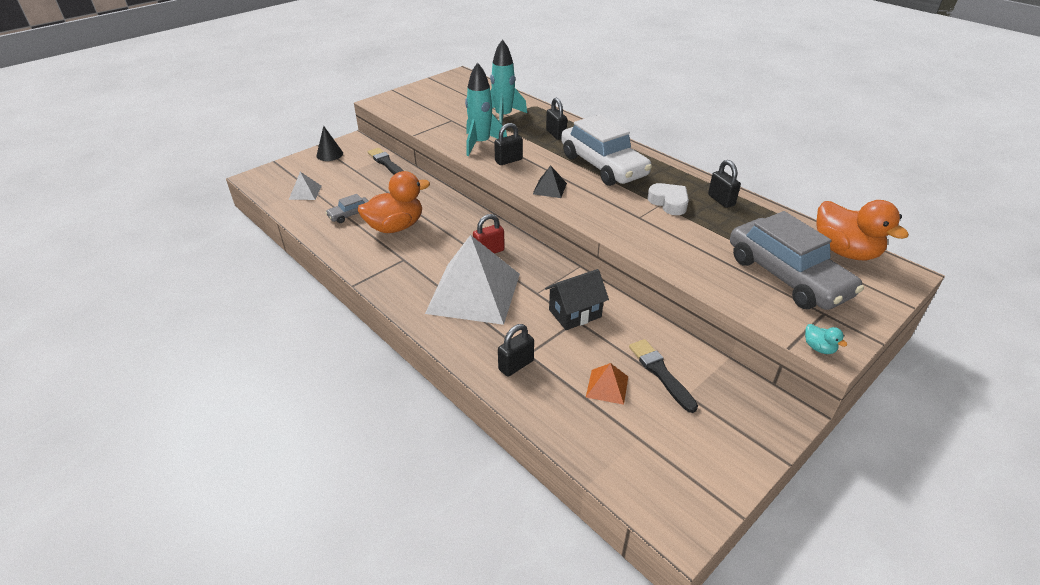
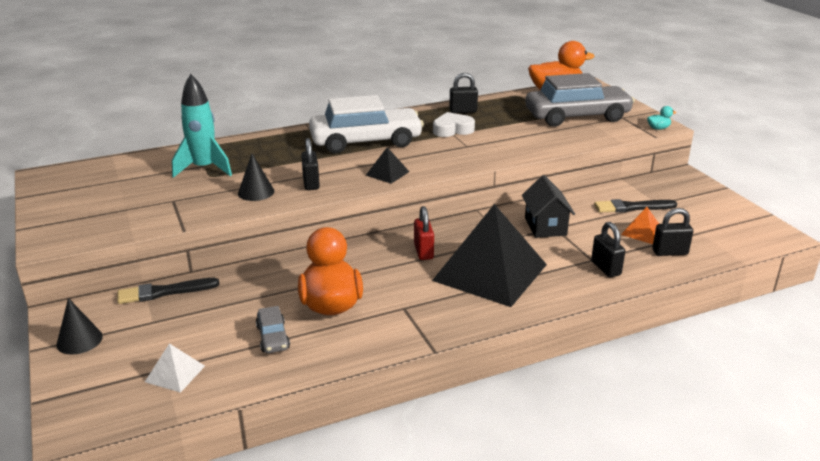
camera: 70 degrees left, 10 degrees down
white pyramid [425,235,520,325] -> black pyramid [432,204,547,307]
turquoise rocket [465,62,507,156] -> black cone [238,154,275,201]
black padlock [546,98,567,140] -> black padlock moved to [652,208,693,256]

